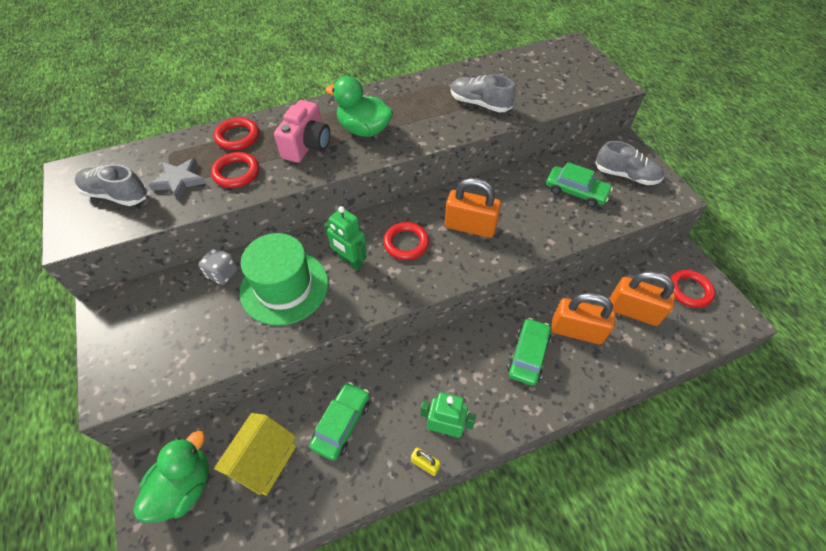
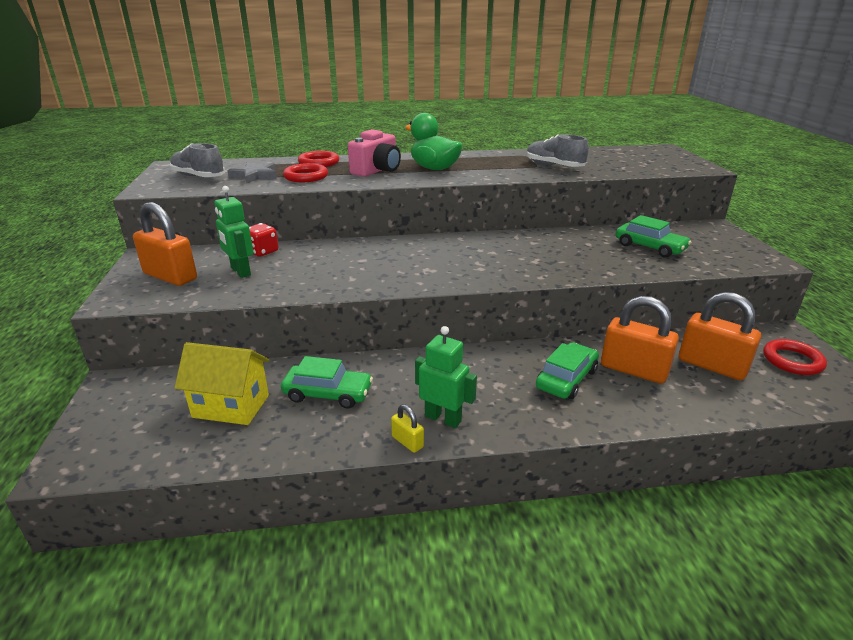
camera: 15 degrees right, 25 degrees down
green duck [134,431,209,523] -> none
grey dice [198,248,238,285] -> red dice [249,223,278,257]
yellow house [214,413,296,496] -> yellow house turned 60 degrees clockwise [175,342,269,425]
green hat [240,233,328,325] -> none
green car [309,382,370,461] -> green car turned 60 degrees clockwise [281,356,373,409]
green robot [324,206,367,271] -> green robot moved to [214,186,253,278]
red ring [383,222,429,260] -> none
orange padlock [445,178,501,238] -> orange padlock moved to [133,202,197,286]
grey shoe [595,141,664,185] -> none

